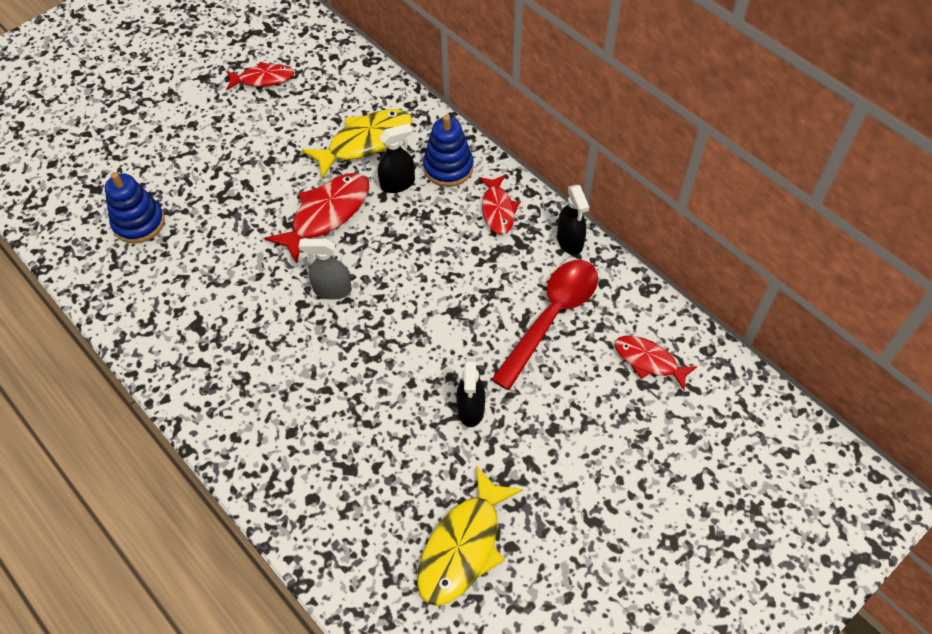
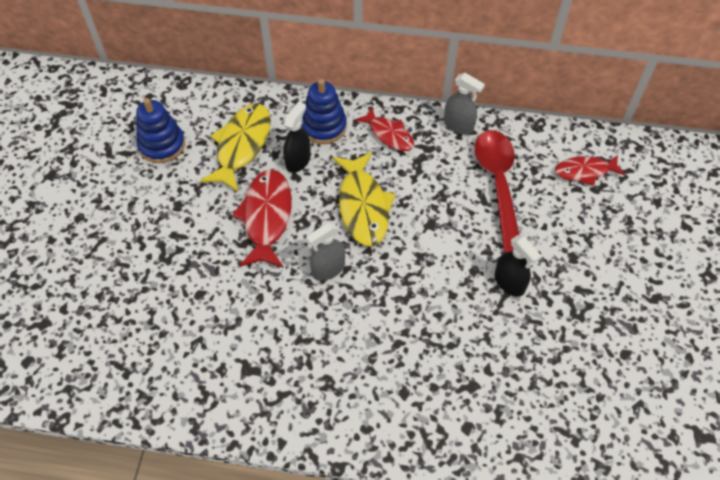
camera: 40 degrees left, 0 degrees up
blue stacking toy [105,172,165,243] -> blue stacking toy moved to [136,98,185,163]
red fish [226,62,294,90] -> none
yellow fish [417,466,523,606] -> yellow fish moved to [332,152,396,246]
black spray bottle [557,185,589,255] -> grey spray bottle [444,73,485,134]

